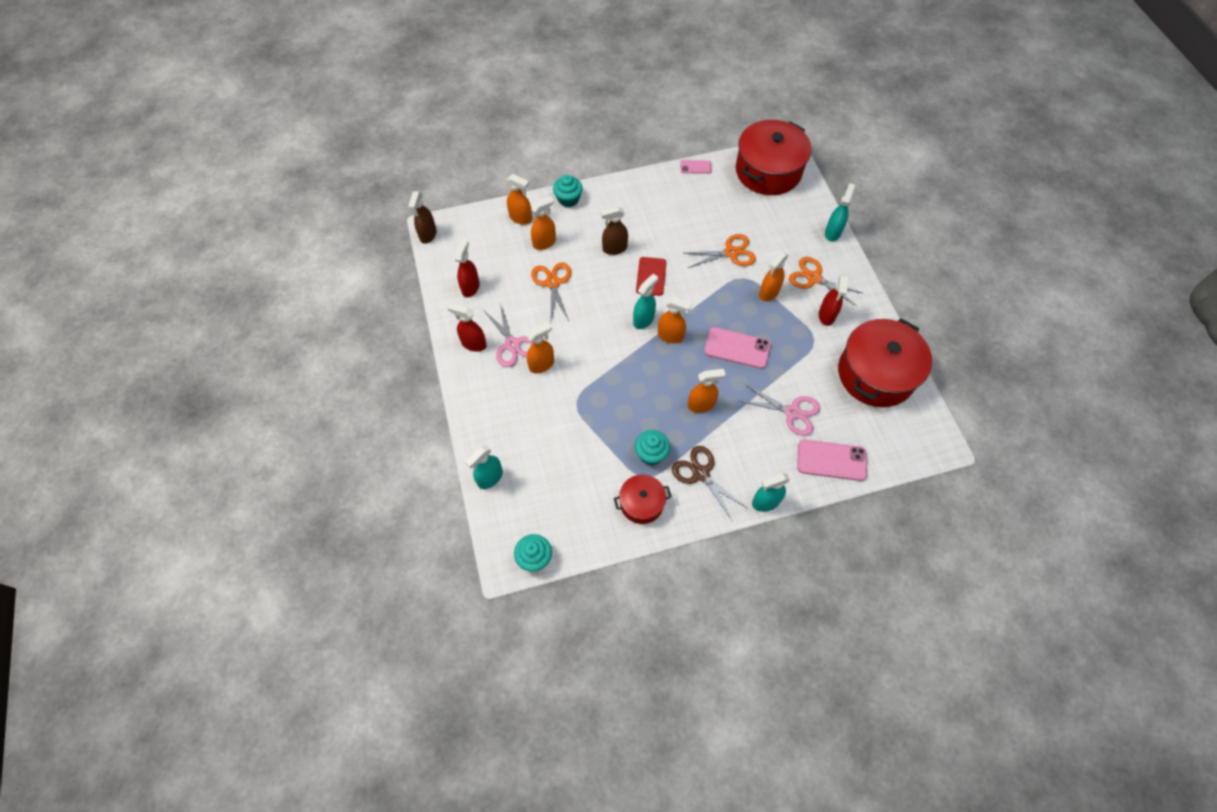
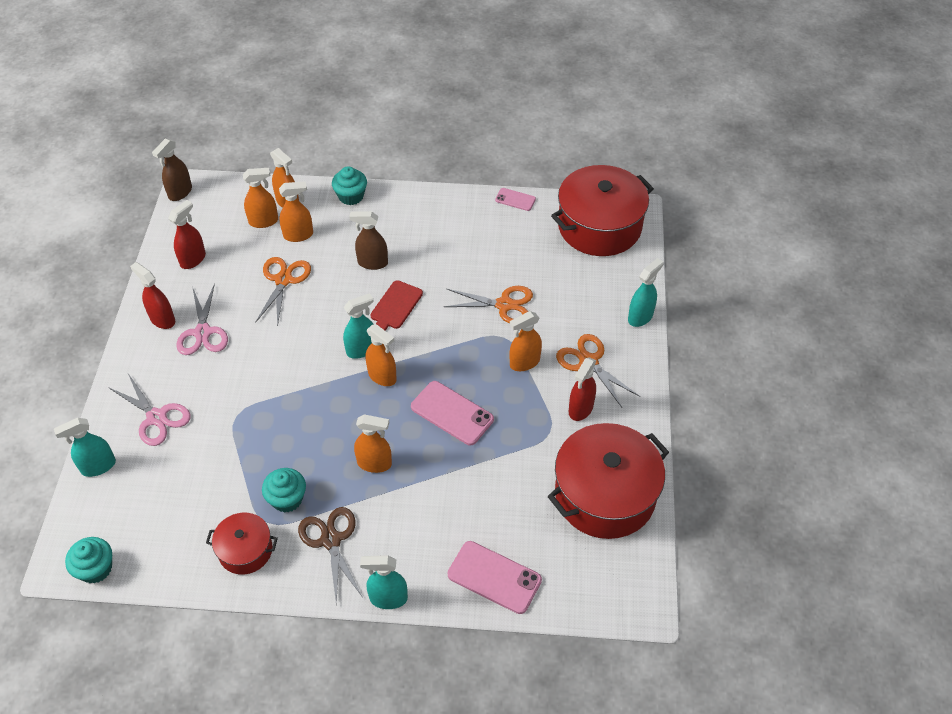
camera: 20 degrees right, 10 degrees down
orange spray bottle [527,323,554,373] -> orange spray bottle moved to [243,168,278,228]
pink scissors [739,384,820,436] -> pink scissors moved to [108,372,191,446]

